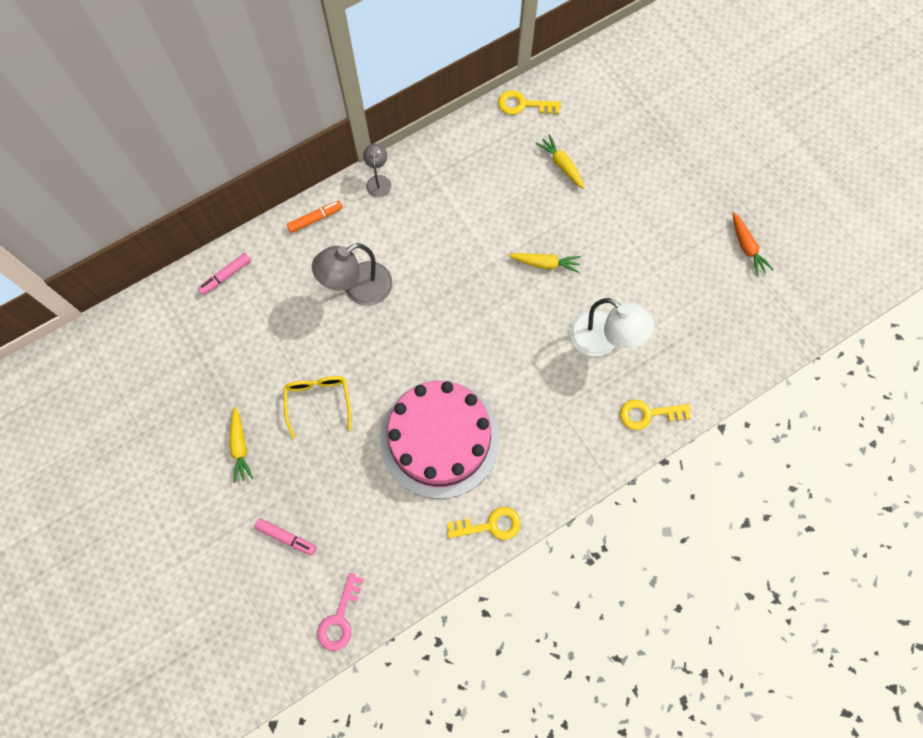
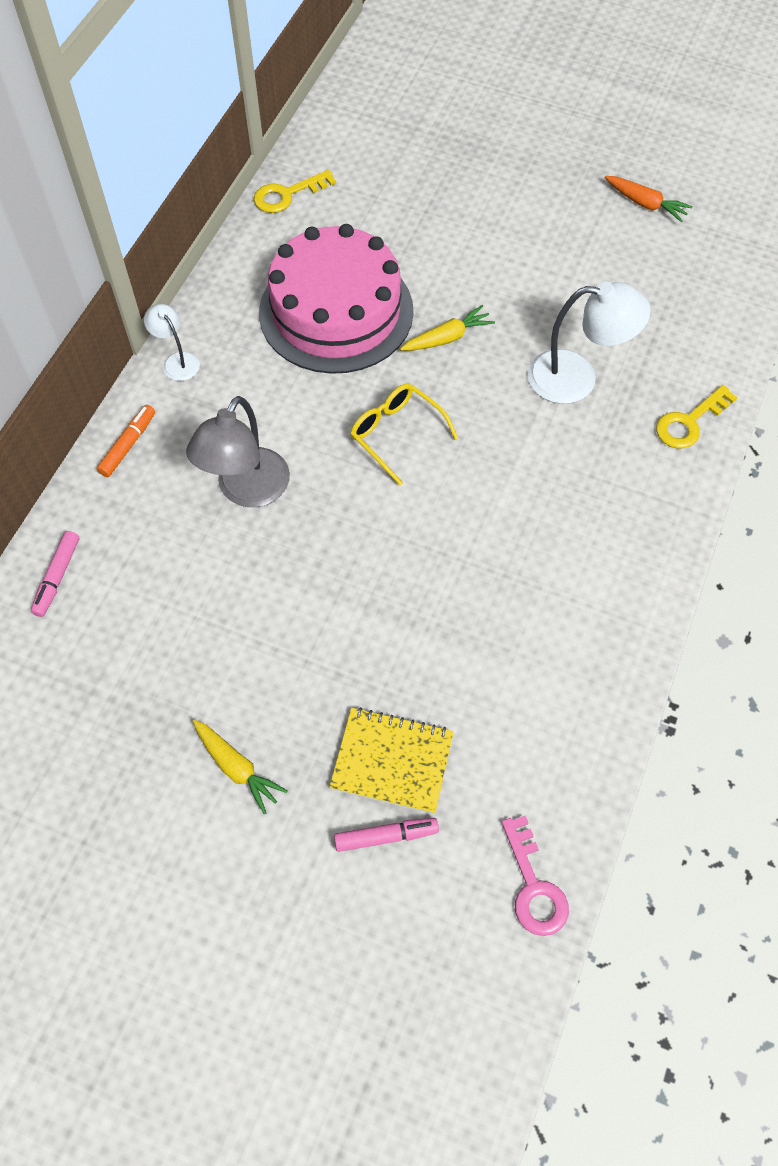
camera: 35 degrees left, 10 degrees down
yellow glasses [283,376,351,438] -> yellow glasses moved to [350,383,458,486]
grey lamp [363,144,391,197] -> white lamp [144,304,200,381]
pink cake [380,381,500,499] -> pink cake moved to [259,224,414,374]
yellow key [447,507,521,540] -> none
yellow carrot [536,134,585,189] -> none
none -> yellow notebook [329,707,454,814]

